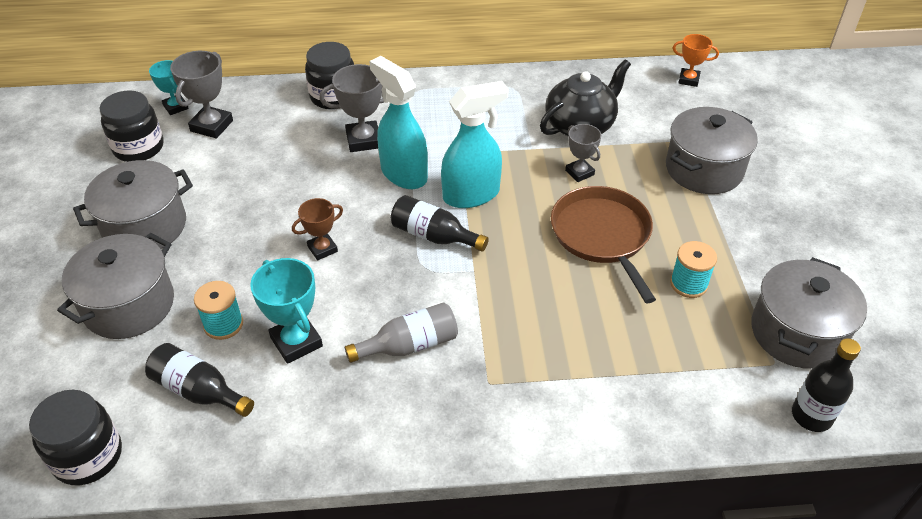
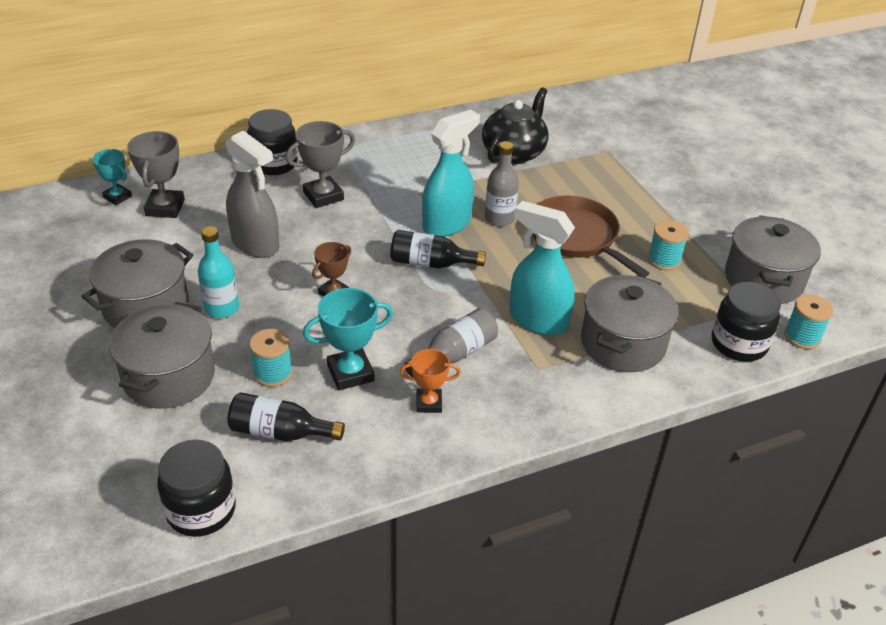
camera: 20 degrees left, 5 degrees down
black jar [99,90,163,162] -> black jar moved to [712,282,781,362]
turquoise trophy [250,258,323,364] -> turquoise trophy turned 60 degrees counterclockwise [303,288,393,390]
turquoise spray bottle [369,56,428,189] -> turquoise spray bottle moved to [510,201,575,335]
grey trophy [565,124,601,182] -> none
grey pot [666,107,758,194] -> grey pot moved to [581,275,679,372]
orange trophy [673,34,719,87] -> orange trophy moved to [400,349,461,413]
black bottle [792,338,861,432] -> turquoise spool [784,294,833,349]
none -> turquoise bottle [198,226,239,318]
none -> grey spray bottle [226,131,279,258]
none -> grey bottle [485,141,519,227]

